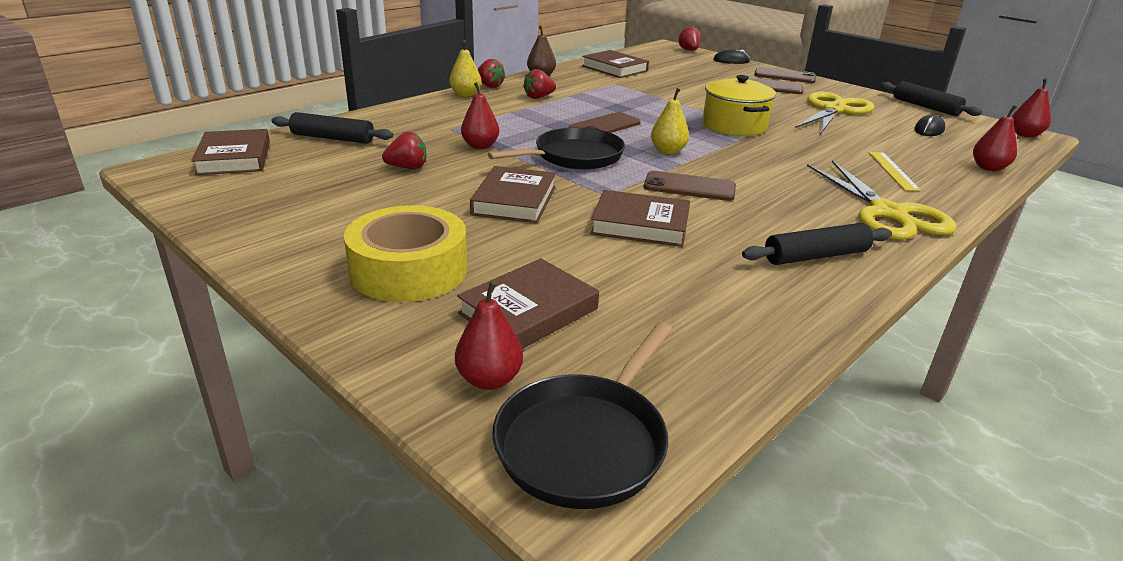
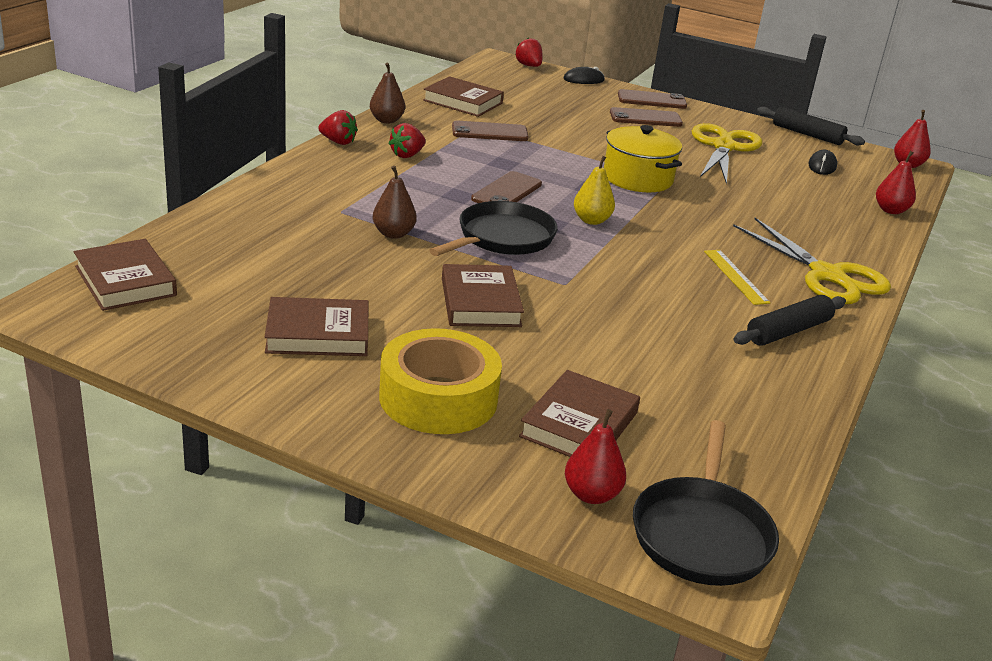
camera: 20 degrees left, 0 degrees up
black rolling pin [272,112,393,144] -> none
red strawberry [382,132,427,169] -> none
yellow pear [449,40,482,97] -> none
red pear [461,82,499,149] -> brown pear [373,166,417,239]
brown book [590,190,690,247] -> brown book moved to [265,297,369,356]
brown phone [644,171,736,201] -> brown phone moved to [452,121,529,141]
yellow ruler [868,152,921,191] -> yellow ruler moved to [704,250,770,305]

